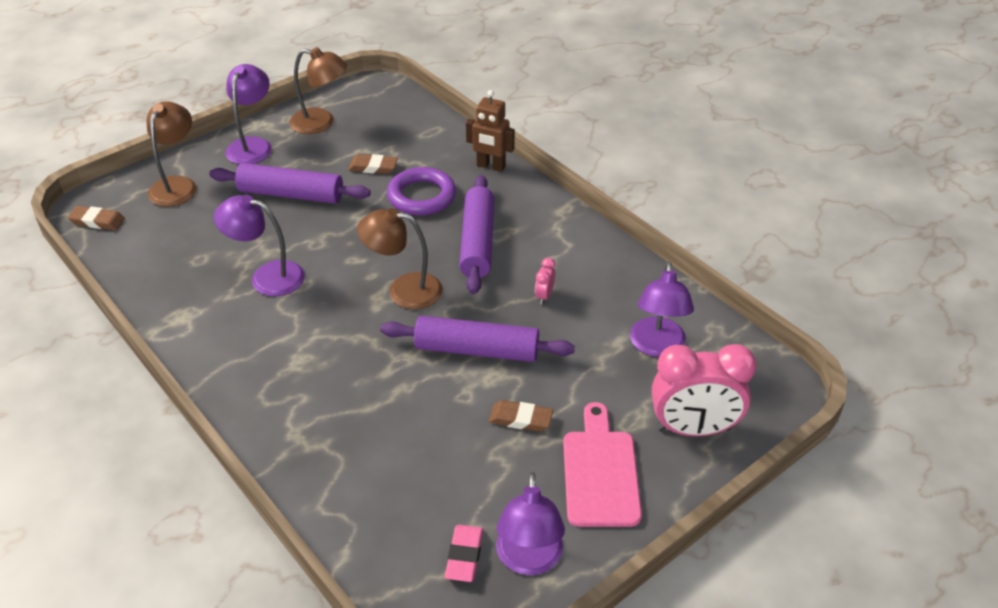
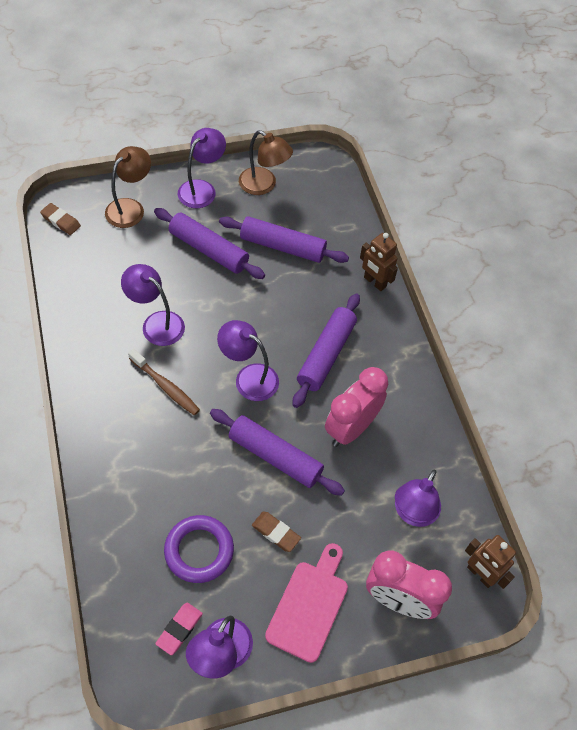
camera: 20 degrees right, 15 degrees up
brown eraser [348,154,398,174] -> purple rolling pin [219,216,349,263]
brown lamp [357,208,443,309] -> purple lamp [217,320,279,401]
purple ring [387,167,456,215] -> purple ring moved to [164,515,234,583]
pink clock [535,258,555,304] -> pink clock [325,367,388,447], size x2.45
none -> brown toothbrush [128,349,200,415]
none -> brown robot [465,535,516,589]

